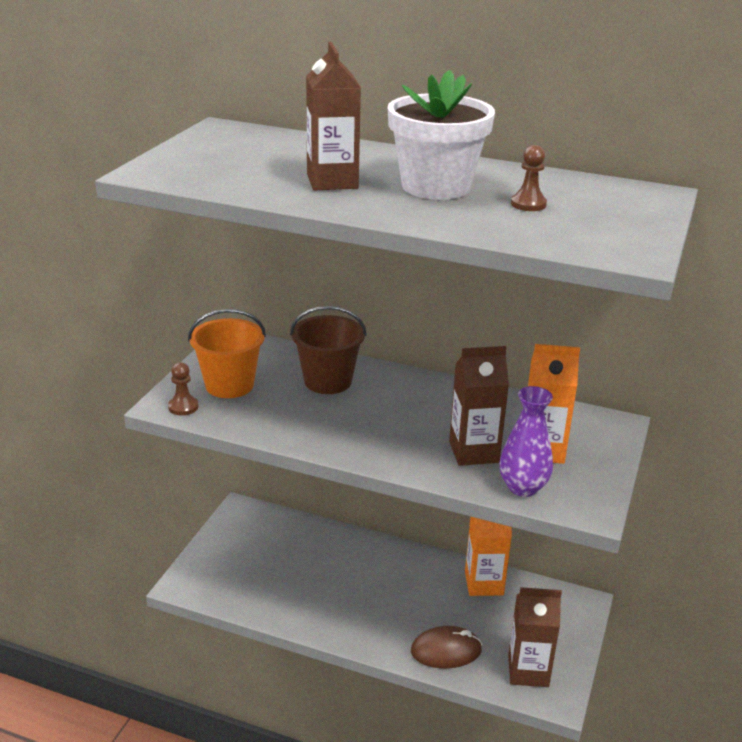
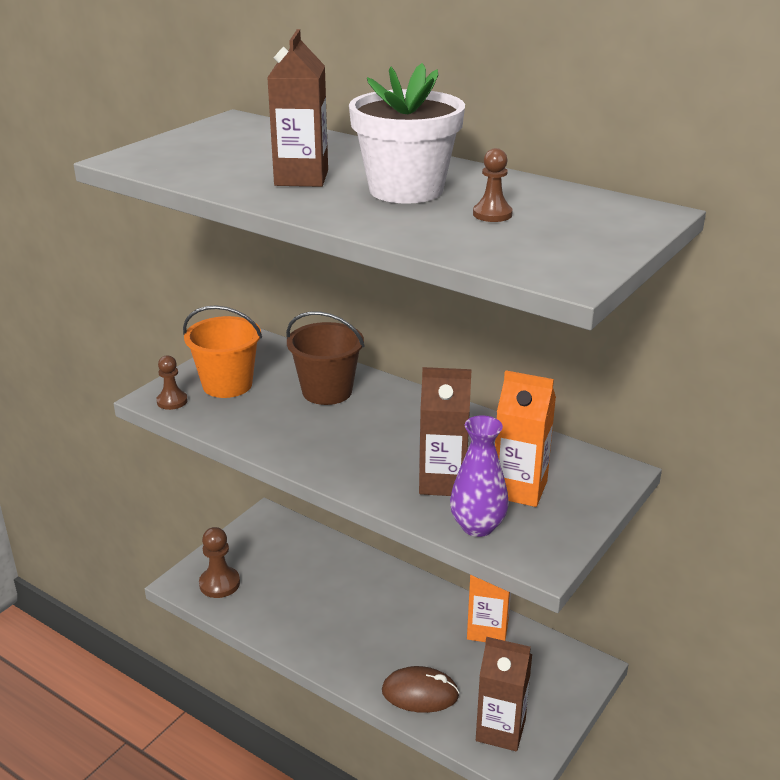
camera: 15 degrees right, 0 degrees up
none -> brown pawn [199,527,240,598]

